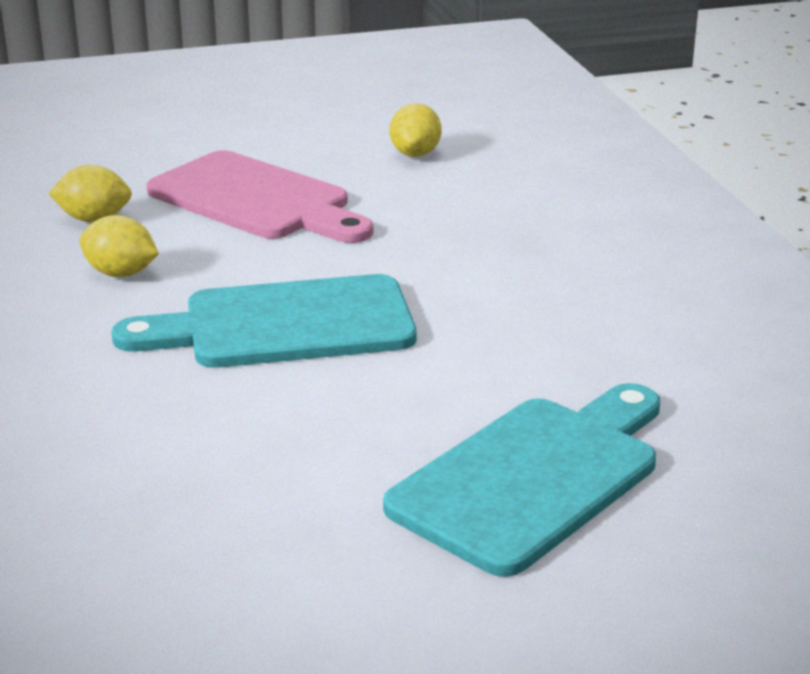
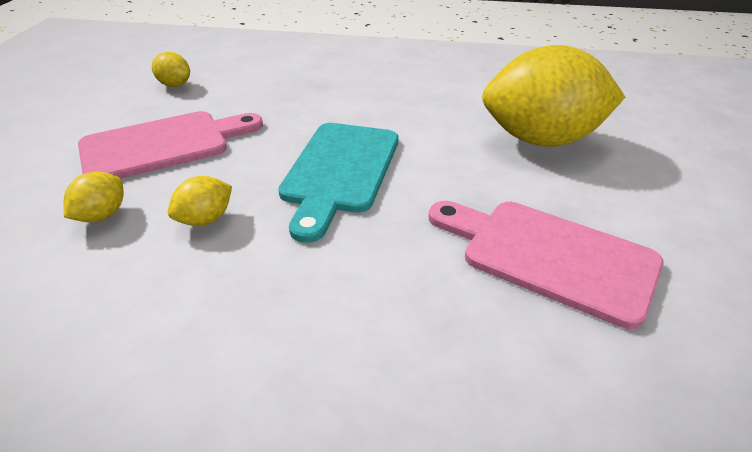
camera: 65 degrees left, 10 degrees up
turquoise cutting board [383,383,660,577] -> yellow lemon [482,45,625,147]
none -> pink cutting board [428,201,663,329]

